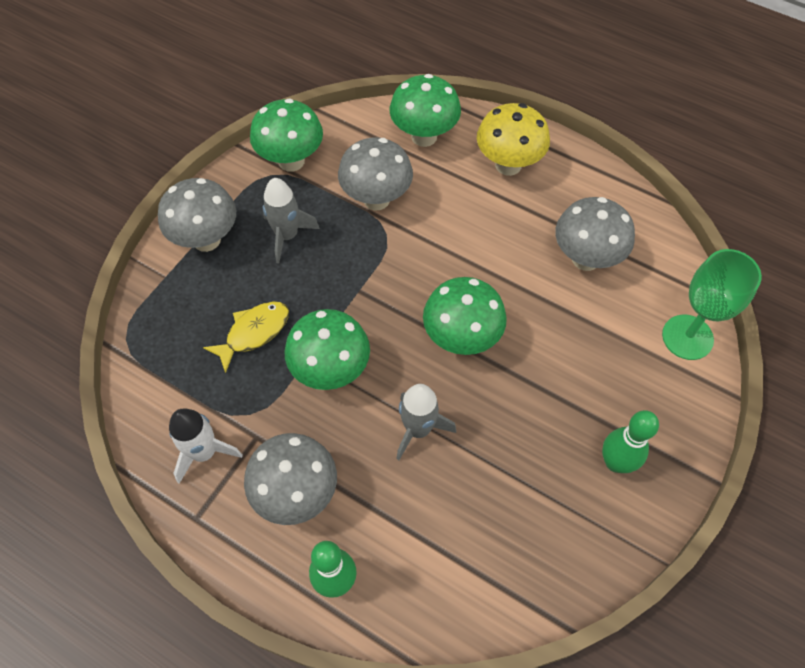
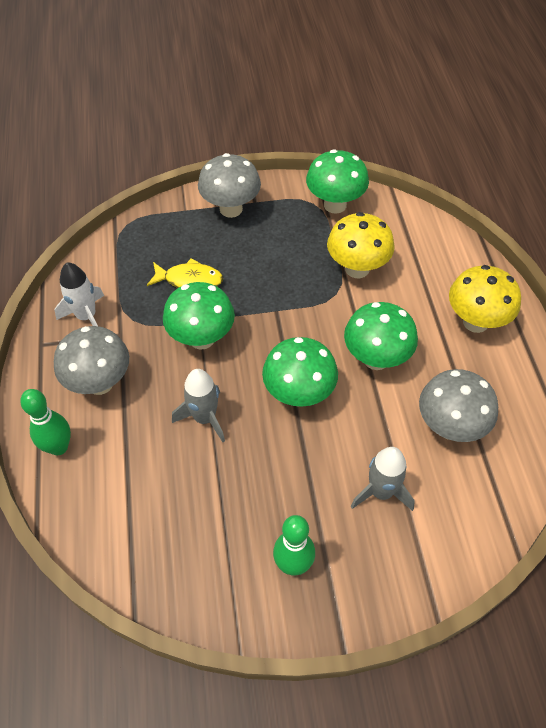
camera: 50 degrees right, 5 degrees down
grey rocket [263,178,320,263] -> grey rocket moved to [351,447,415,511]
grey mushroom [338,137,413,210] -> yellow mushroom [327,212,395,278]
green mushroom [390,74,461,147] -> green mushroom moved to [344,302,418,370]
green goblet [662,249,762,360] -> none

